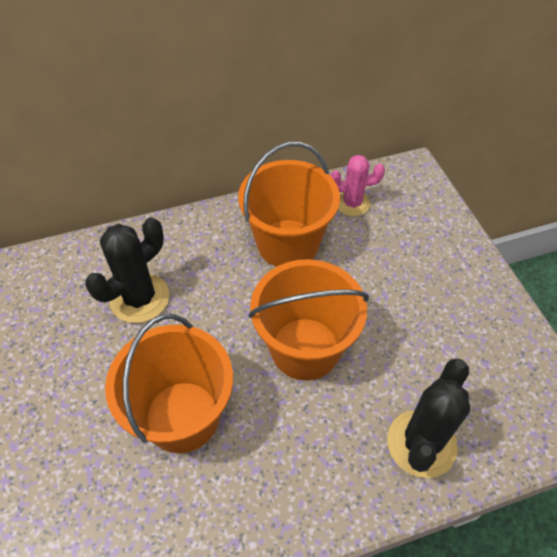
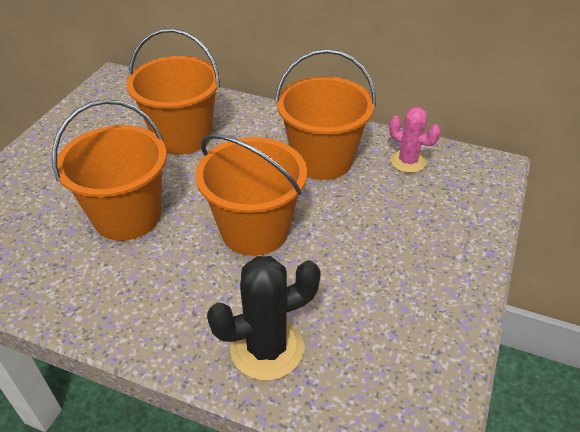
camera: 40 degrees right, 10 degrees down
black cactus [85,217,169,323] -> orange bucket [126,28,220,155]

